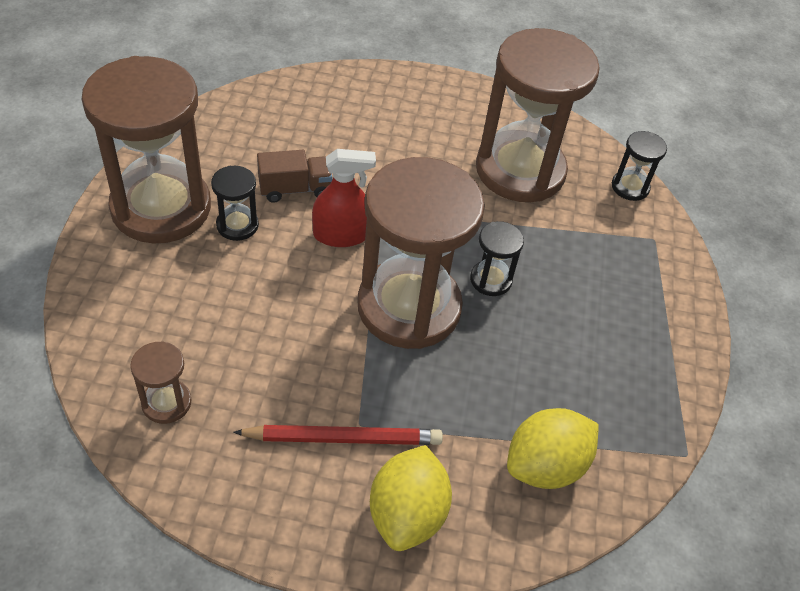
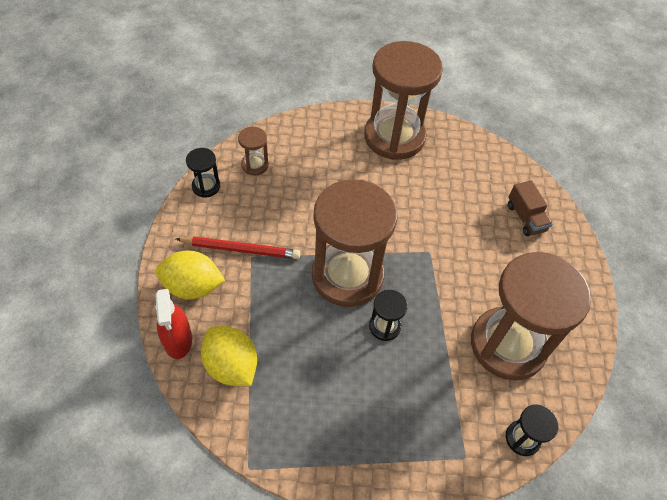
camera: 85 degrees right, 5 degrees up
black hourglass [211,166,259,241] -> black hourglass moved to [186,148,220,198]
red pencil [233,425,443,445] -> red pencil turned 75 degrees counterclockwise [176,236,300,259]
brown truck [257,150,332,203] -> brown truck moved to [508,180,553,236]
red spray bottle [312,149,376,247] -> red spray bottle moved to [155,289,192,359]

